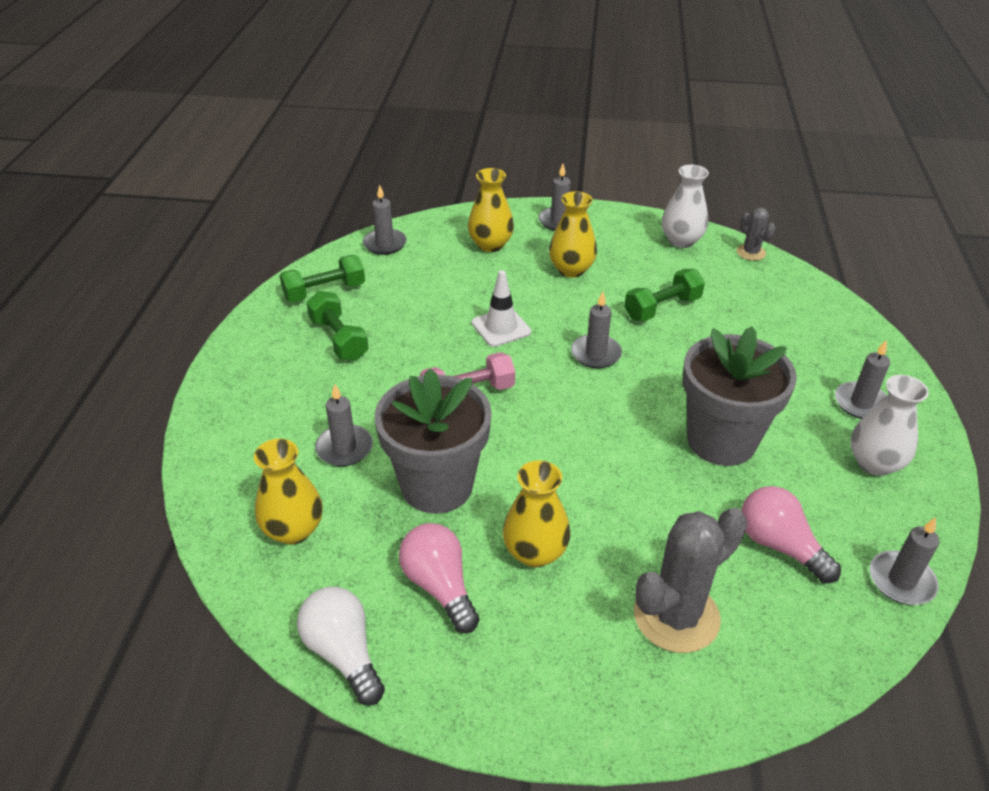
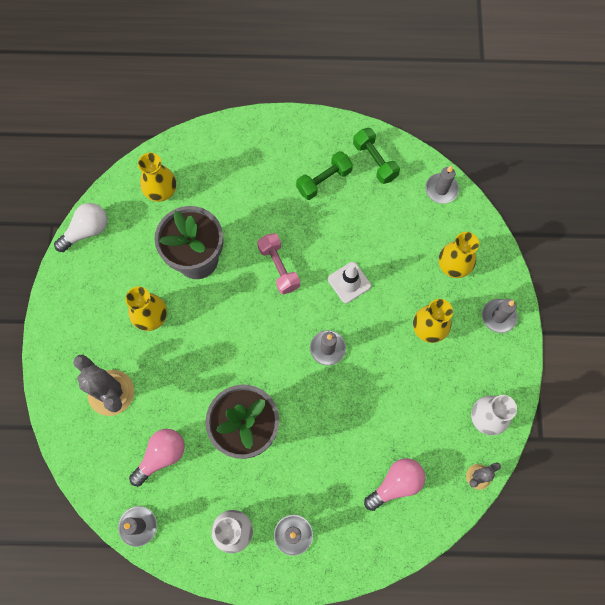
camera: 85 degrees right, 30 degrees up
grey candle [315,384,373,466] -> none
pink light bulb [399,523,480,633] -> pink light bulb moved to [364,458,425,511]
green dumbbell [624,269,705,321] -> none

